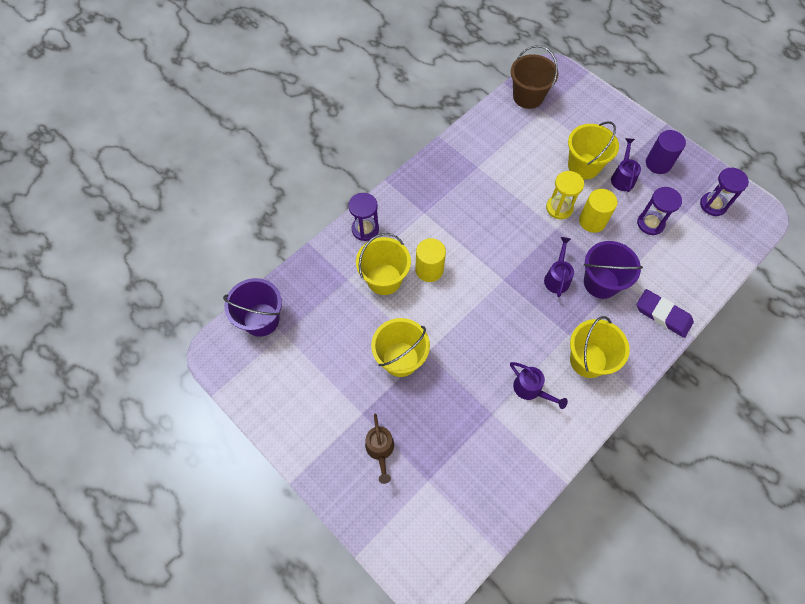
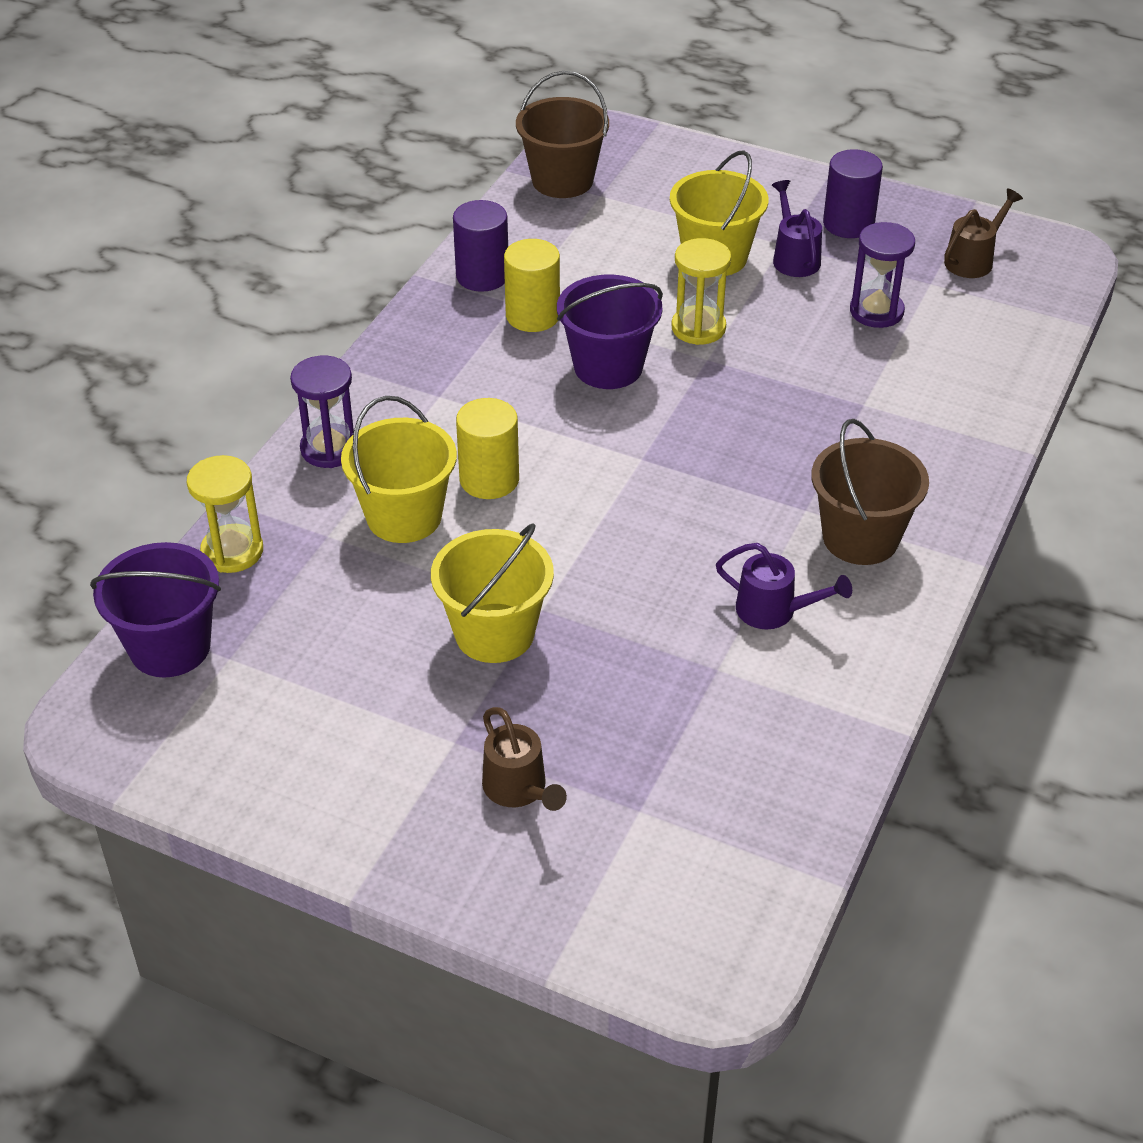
camera: 20 degrees left, 20 degrees down
purple watering can [544,237,574,297] -> none
yellow bucket [570,316,630,378] -> brown bucket [811,419,929,565]
yellow cylinder [579,189,617,233] -> yellow cylinder moved to [504,239,560,332]
purple bucket [584,241,643,299] -> purple bucket moved to [557,275,663,389]
purple eraser [637,289,694,338] -> none
purple hourglass [700,167,749,216] -> brown watering can [944,188,1023,278]
none -> yellow hourglass [187,455,263,573]
none -> purple cylinder [453,200,508,292]

